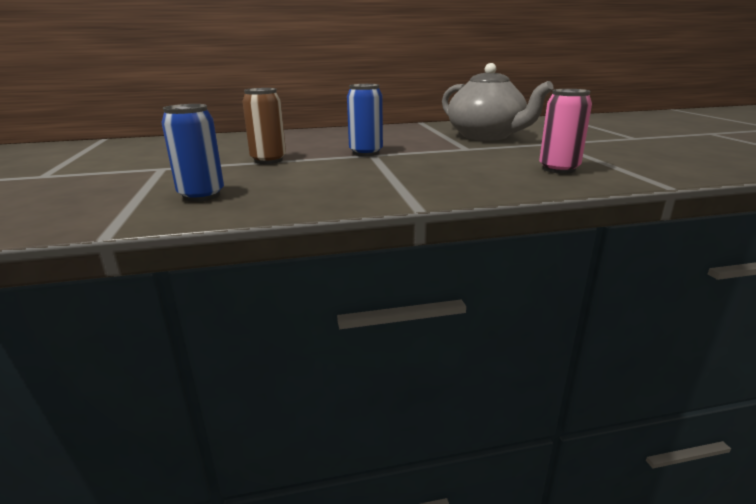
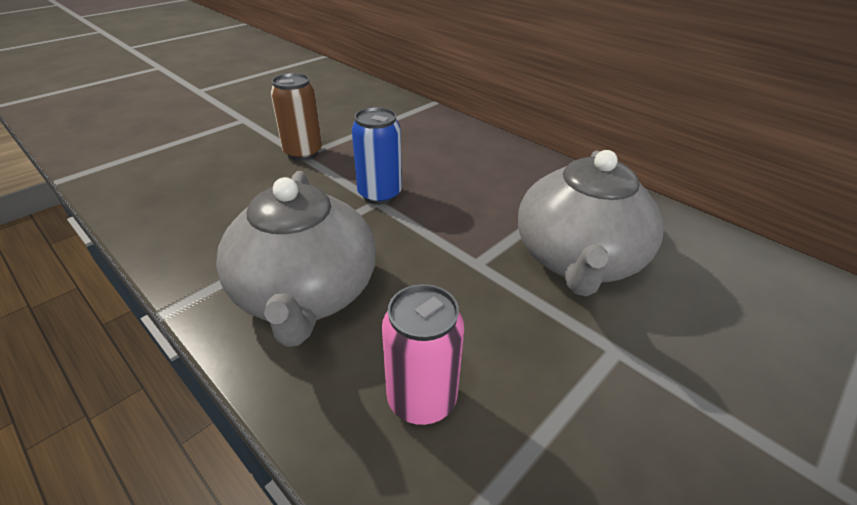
camera: 55 degrees right, 15 degrees up
blue can [161,104,224,202] -> none
none -> grey teapot [216,171,376,347]

